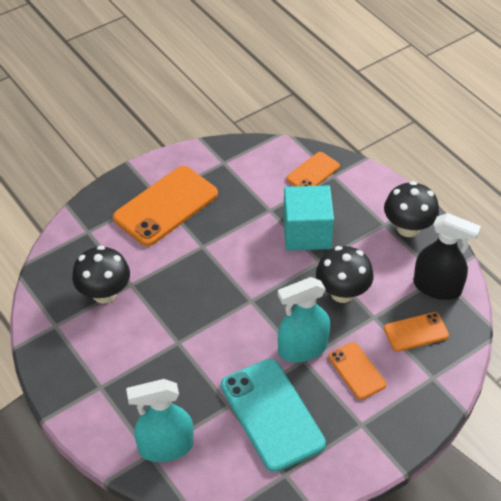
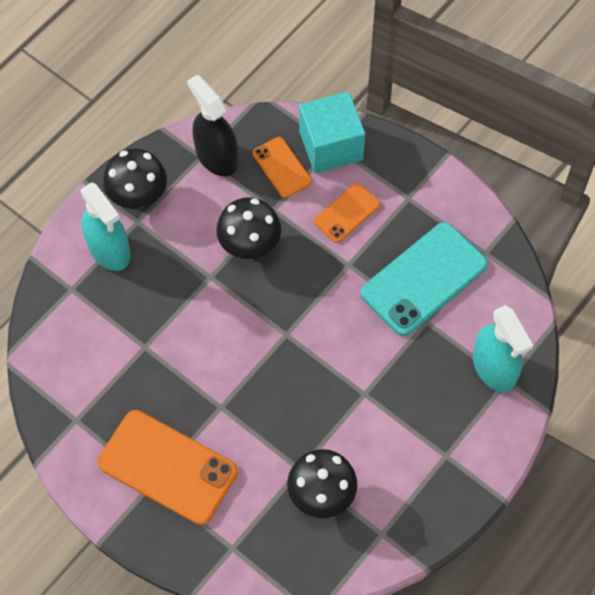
camera: 105 degrees left, 15 degrees up
turquoise spray bottle [278,277,330,362] -> turquoise spray bottle moved to [81,182,131,271]
turquoise cube [283,185,334,251] -> turquoise cube moved to [299,91,365,173]
orange phone [286,152,340,186] -> none
black spray bottle [413,213,481,300] -> black spray bottle turned 45 degrees counterclockwise [187,75,238,176]

